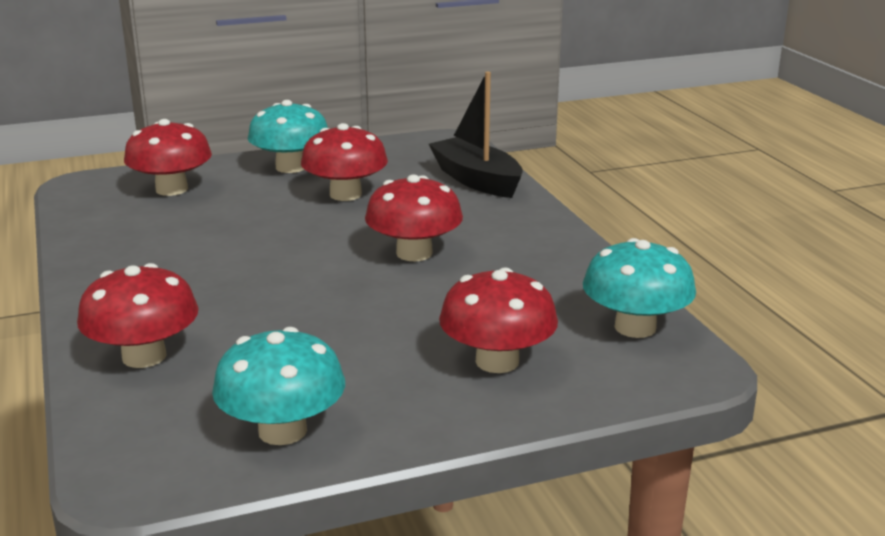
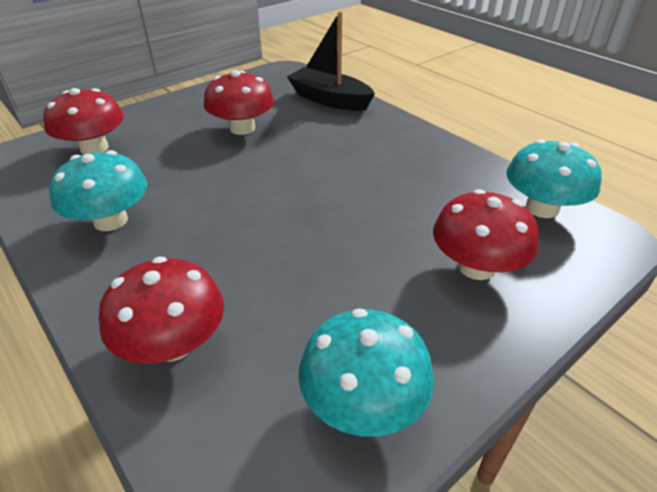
camera: 20 degrees left, 15 degrees up
turquoise mushroom [248,100,328,173] -> turquoise mushroom moved to [49,150,147,231]
red mushroom [365,175,463,261] -> none

